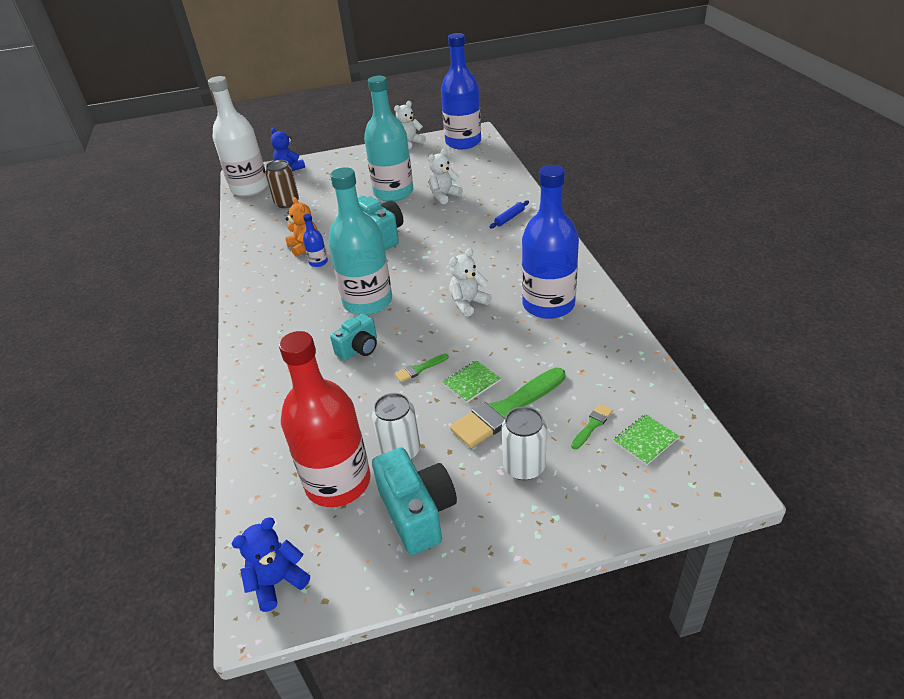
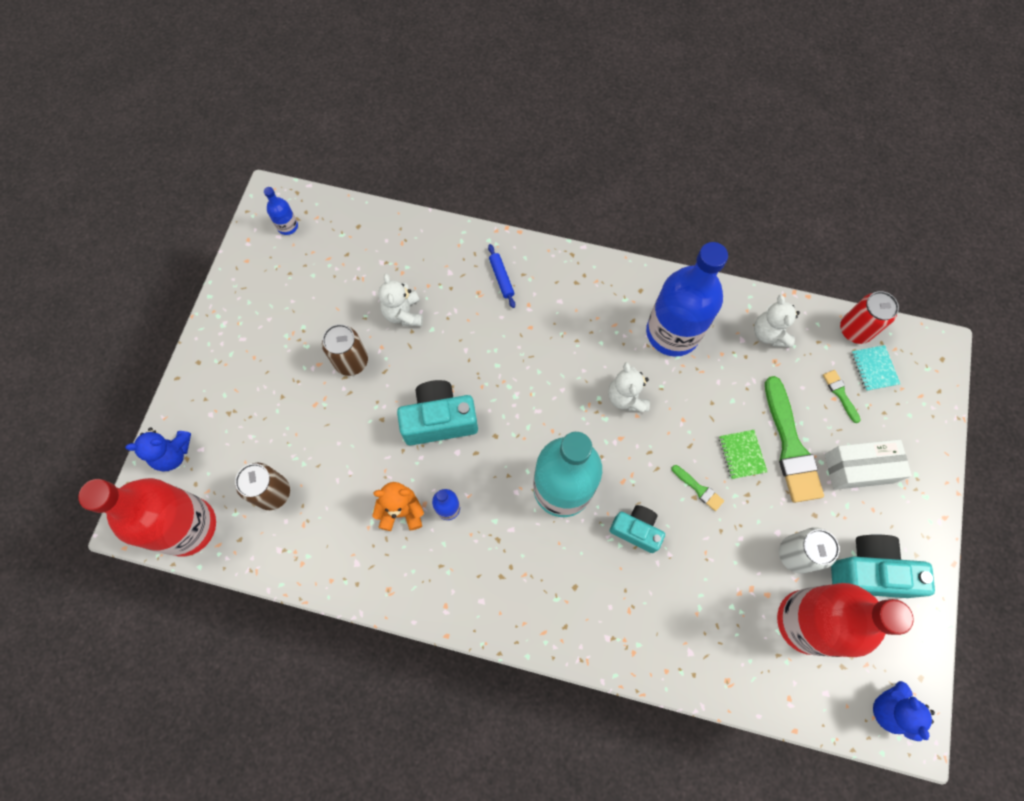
camera: 65 degrees left, 30 degrees up
white bottle [208,76,268,196] -> red bottle [78,478,216,556]
turquoise camera [330,314,377,361] -> turquoise camera turned 45 degrees counterclockwise [610,505,665,553]
turquoise bottle [364,76,413,201] -> brown can [322,324,368,376]
white teddy bear [394,101,426,149] -> white teddy bear moved to [754,295,800,347]
green brush [395,354,448,382] -> green brush turned 45 degrees counterclockwise [672,465,724,511]
blue bottle [441,33,481,149] -> blue bottle [264,187,298,235], size x0.41
white can [502,406,547,480] -> white box [825,439,912,490]
green notebook [613,414,679,465] -> turquoise notebook [851,345,900,391]
none -> red can [840,291,899,344]

